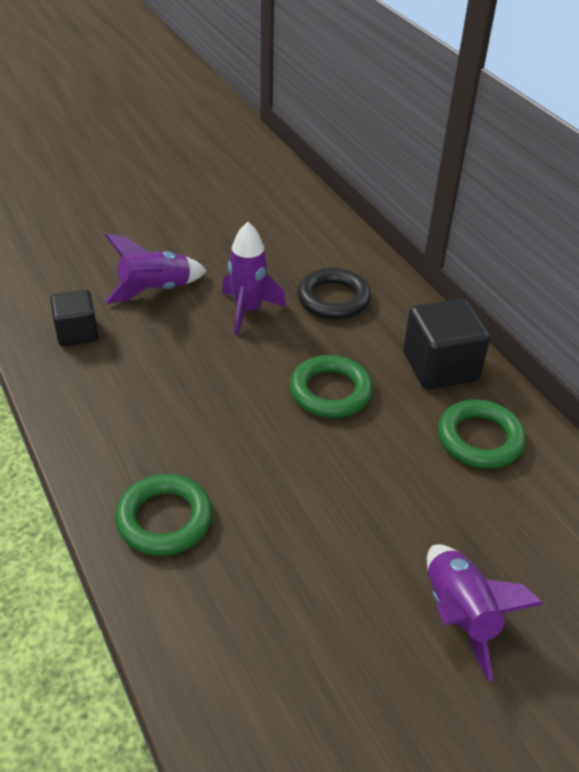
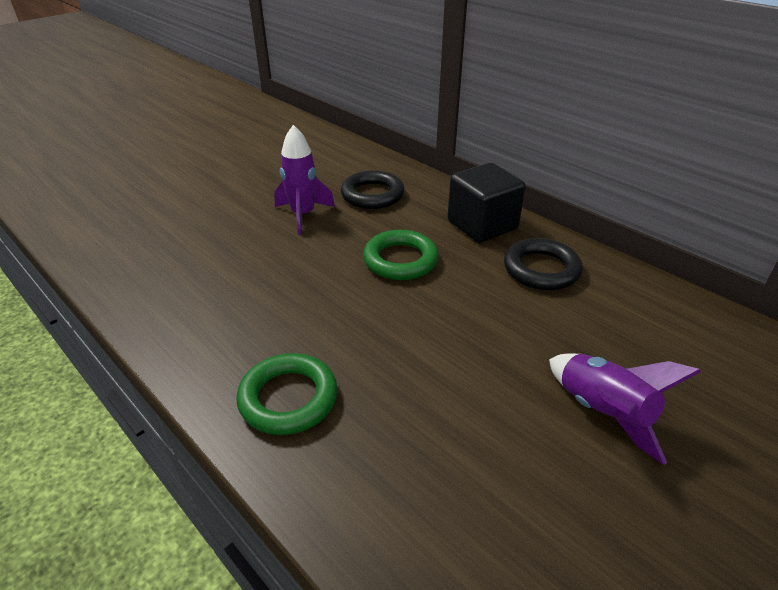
camera: 15 degrees left, 5 degrees down
black cube [50,290,99,346] -> none
purple rocket [105,233,207,304] -> none
green ring [438,399,526,469] -> black ring [504,238,583,290]

